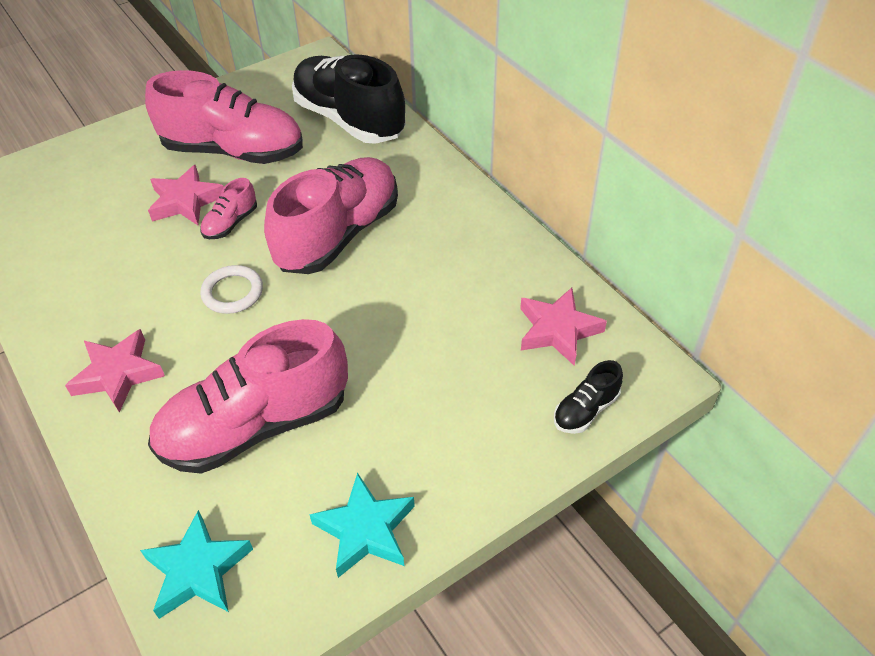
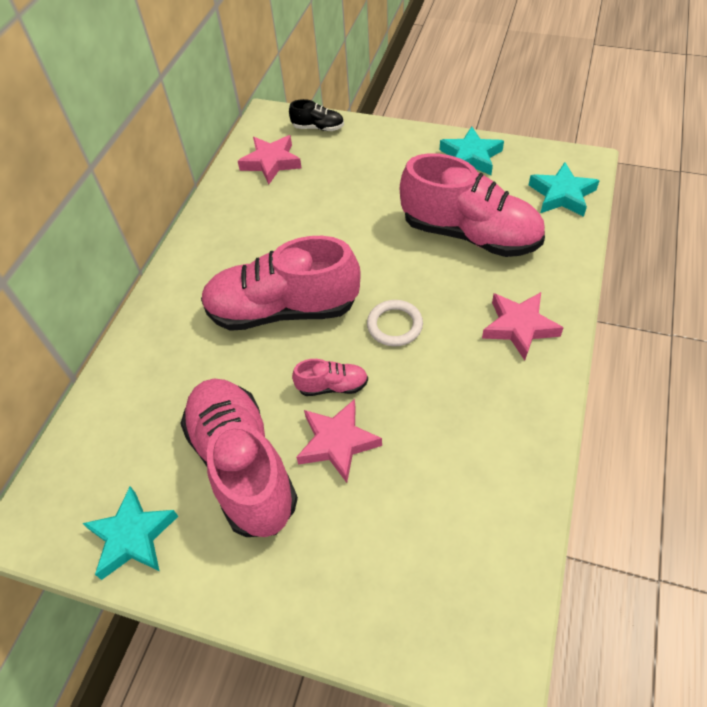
camera: 125 degrees left, 5 degrees up
black shoe [292,54,406,144] -> none
none -> turquoise star [82,486,178,580]

